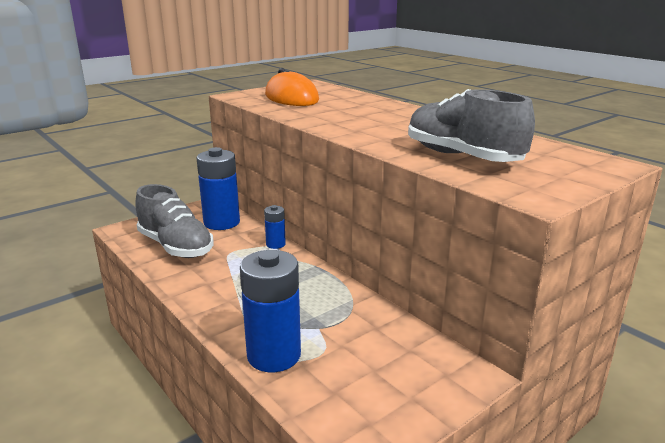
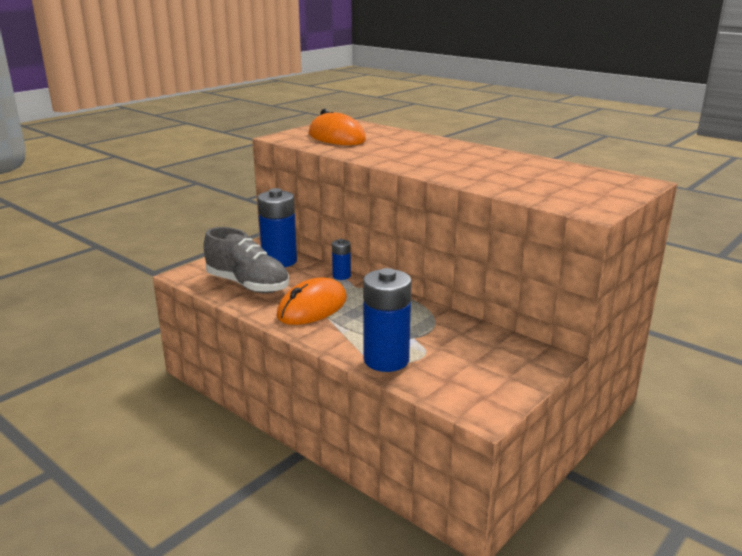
camera: 10 degrees left, 0 degrees up
grey shoe [408,89,535,162] -> none
none -> orange mouse [277,277,347,325]

